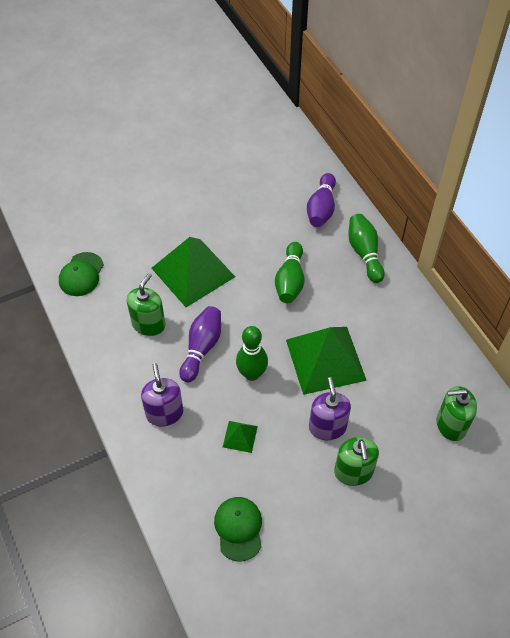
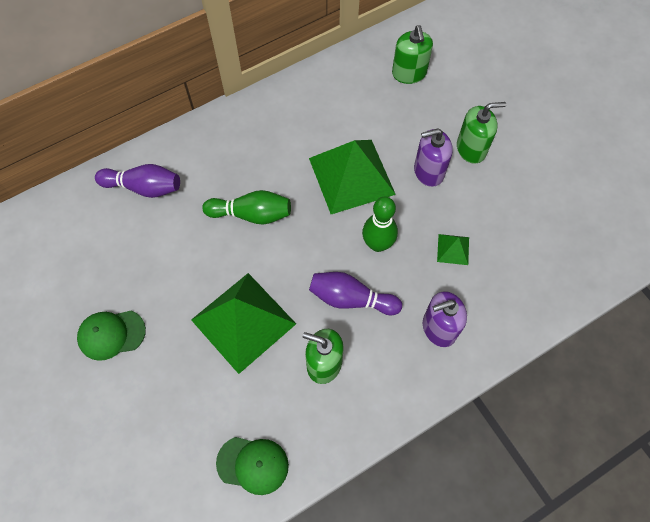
camera: 95 degrees left, 10 degrees up
green cap [214,497,262,561] -> green cap moved to [77,311,146,361]
green bowling pin [348,214,385,283] -> none

